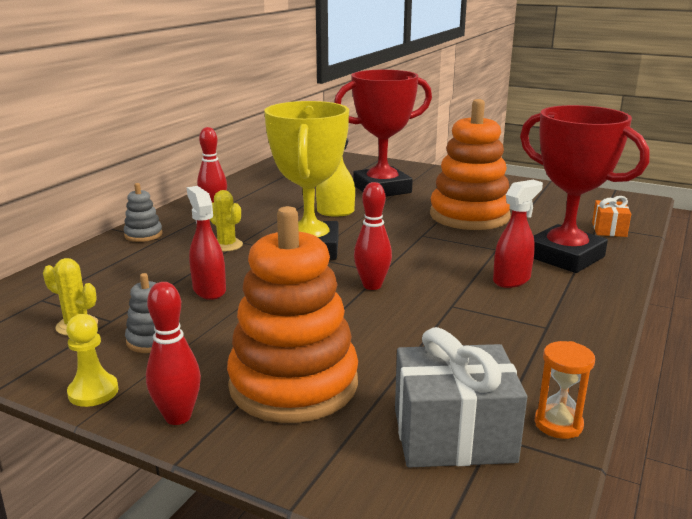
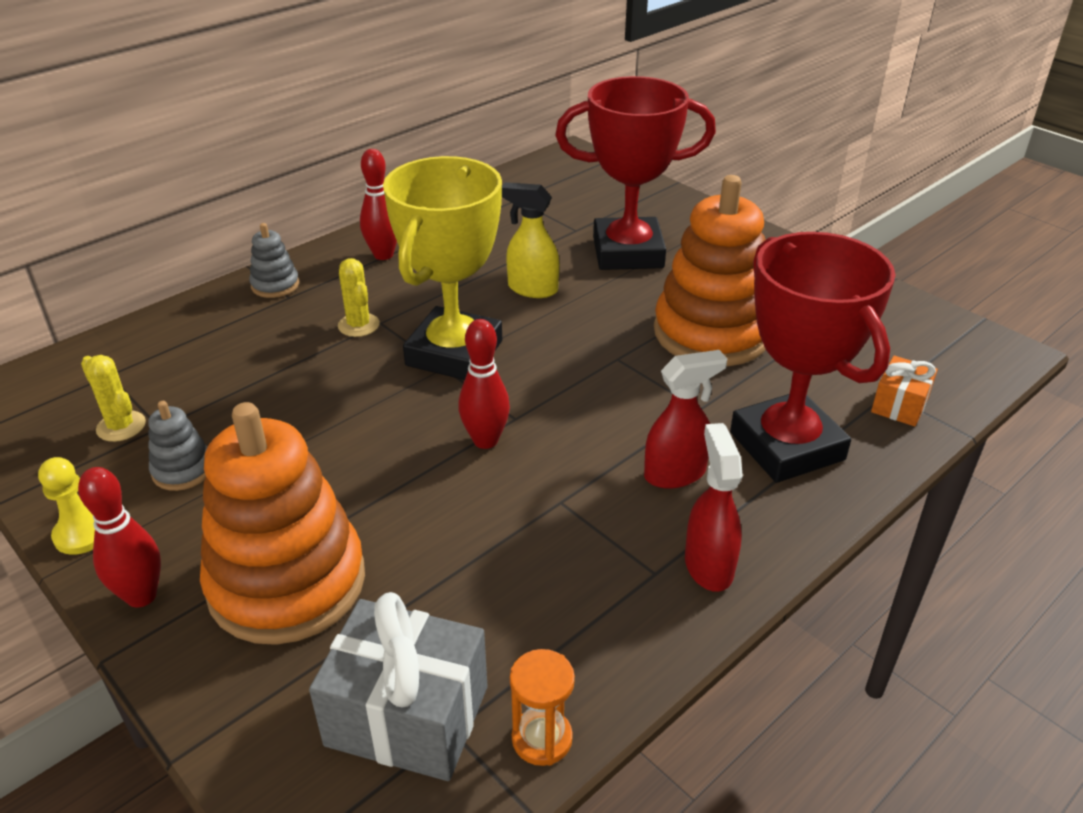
camera: 20 degrees right, 15 degrees up
red spray bottle [187,186,226,300] -> red spray bottle moved to [685,423,743,592]

